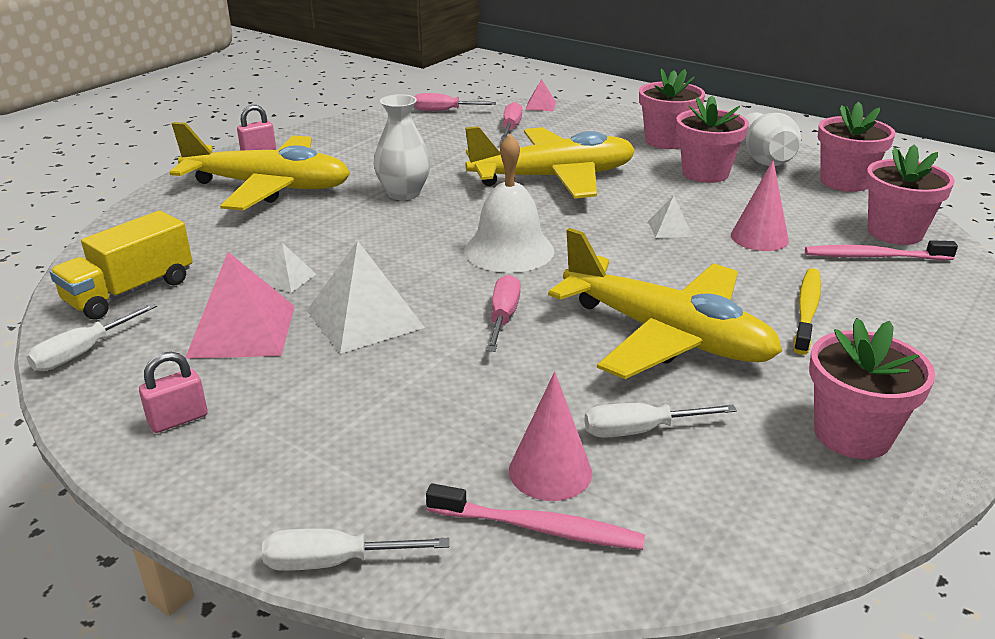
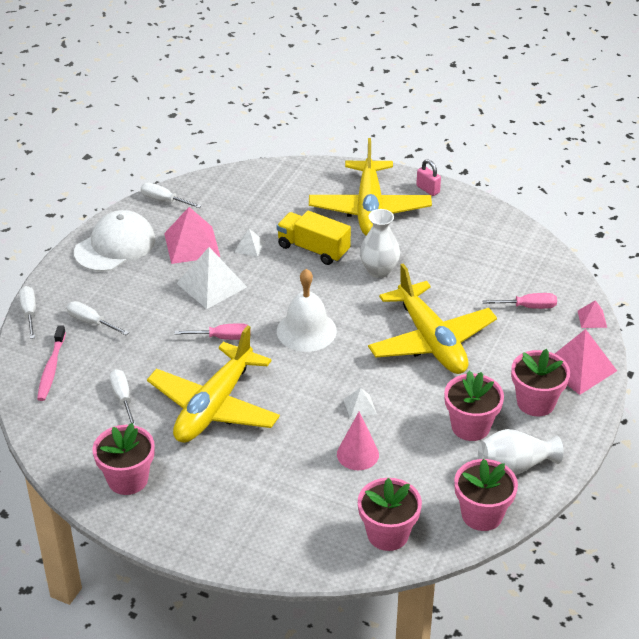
camera: 80 degrees right, 10 degrees up
yellow truck [50,210,192,320] -> yellow truck moved to [277,211,351,265]
pink padlock [139,352,208,433] -> white cap [74,210,155,272]
pink screwdriver [414,93,496,111] -> none
pink cone [509,372,592,501] -> none
yellow toothbrush [794,268,821,355] -> none
pink toothbrush [805,240,958,260] -> none
none -> white screwdriver [66,301,129,335]
none -> pink pyramid [555,329,617,395]

